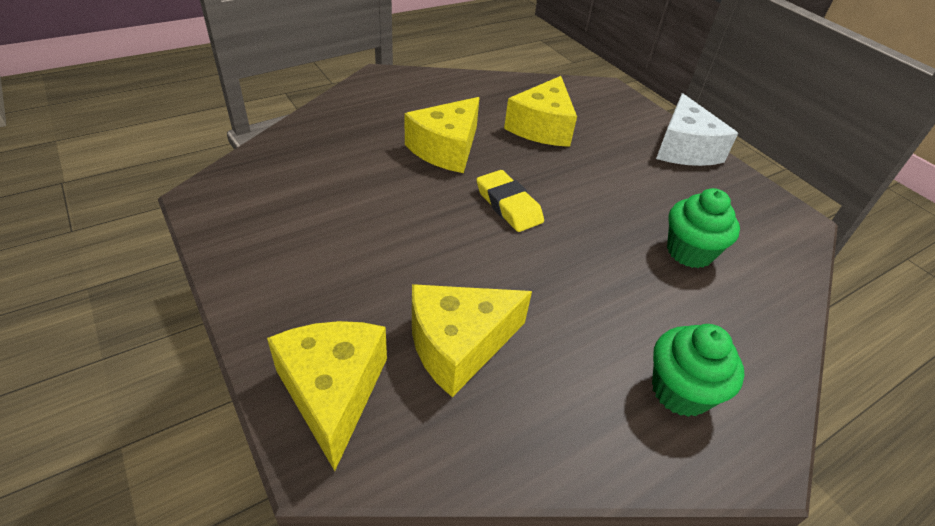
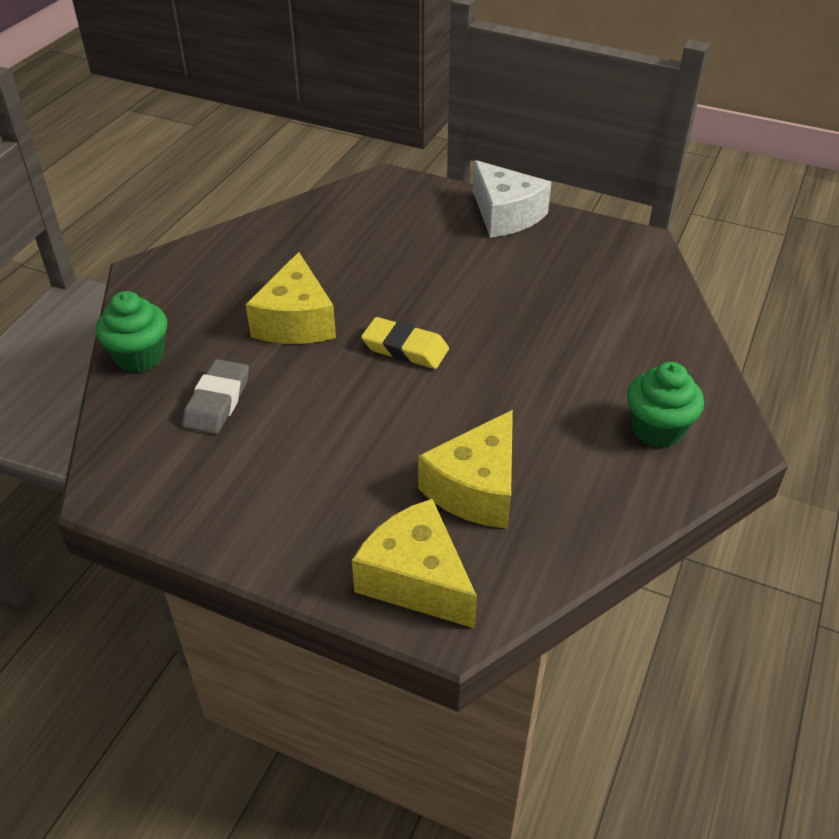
camera: 30 degrees left, 0 degrees up
yellow cheese [504,76,577,147] -> none
green cupcake [667,188,740,268] -> green cupcake moved to [96,291,167,373]
none -> grey eraser [182,359,249,434]

